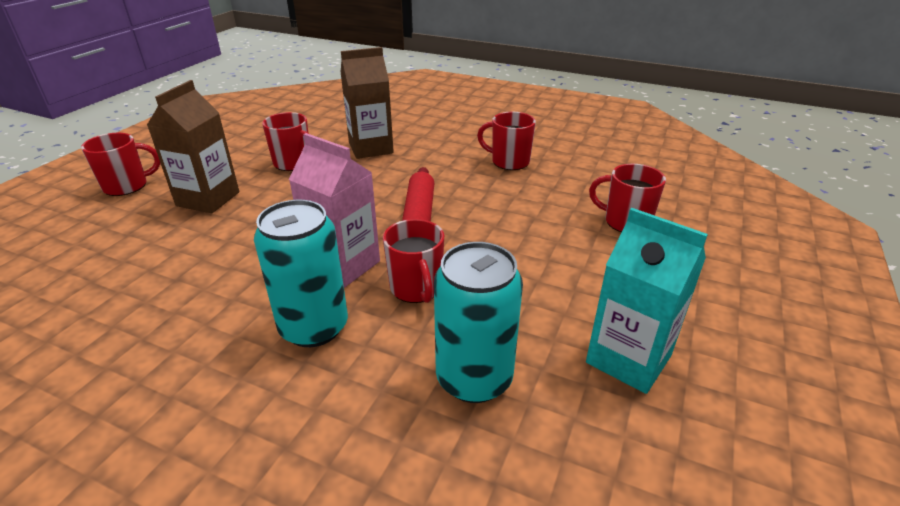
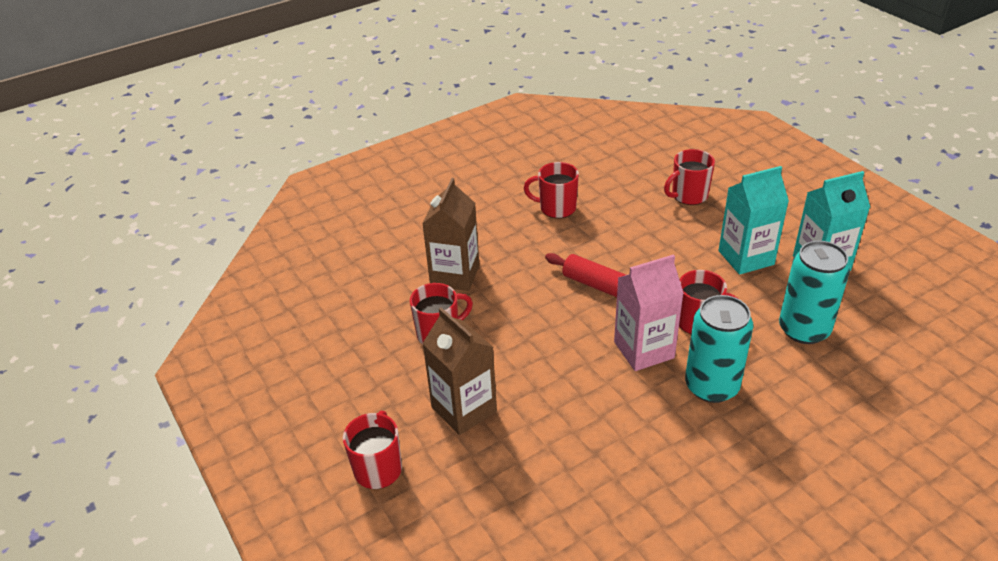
camera: 55 degrees left, 5 degrees up
red mug [477,112,536,170] -> red mug turned 45 degrees clockwise [524,162,579,218]
none -> turquoise carton [719,166,789,275]

